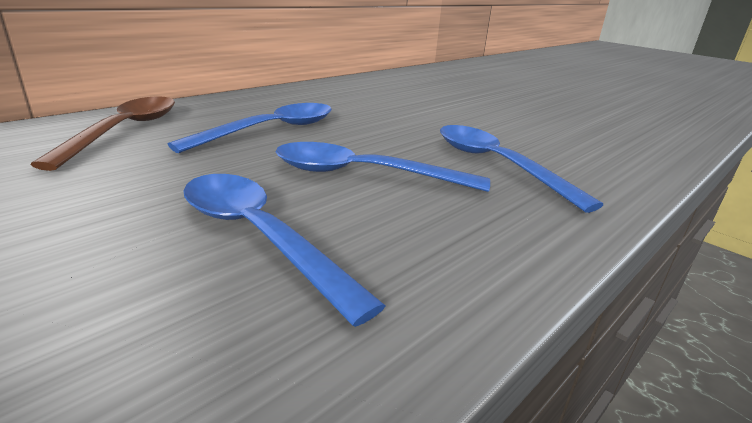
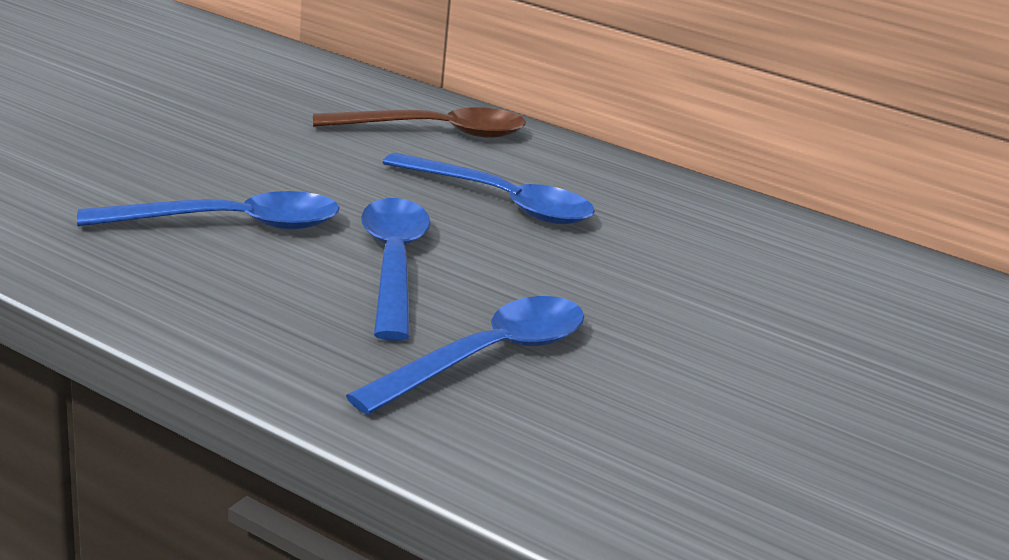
camera: 75 degrees right, 0 degrees up
blue spoon [183,174,386,327] -> blue spoon turned 45 degrees clockwise [77,191,340,229]

